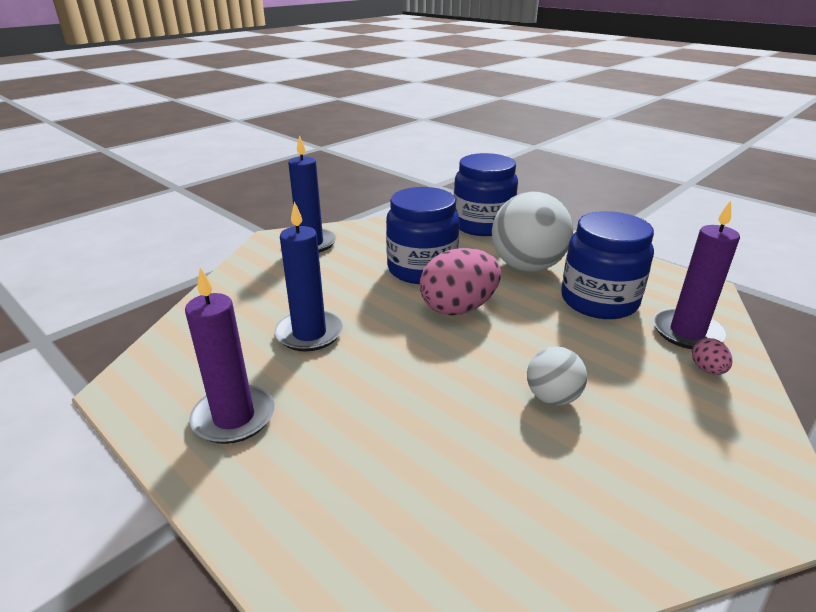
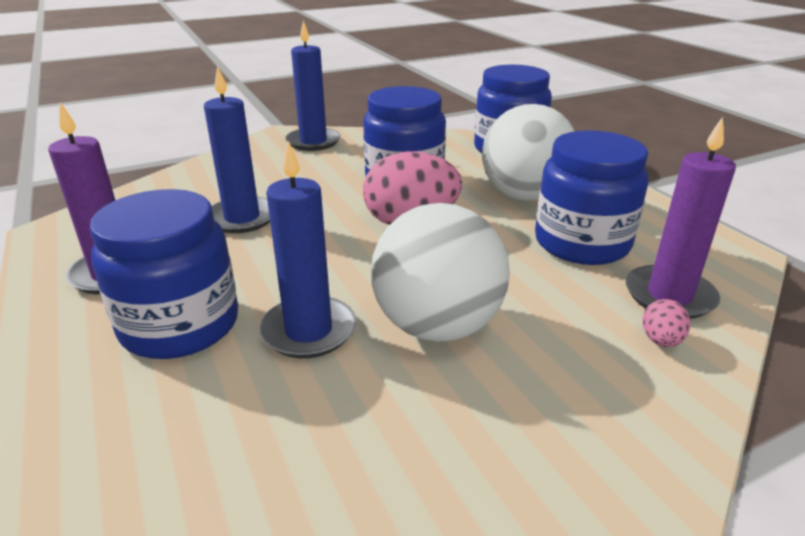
camera: 20 degrees right, 0 degrees up
white ball [527,347,587,405] -> white ball [371,203,510,342], size x1.90
none -> blue jar [90,189,238,359]
none -> blue candle [259,141,356,358]

